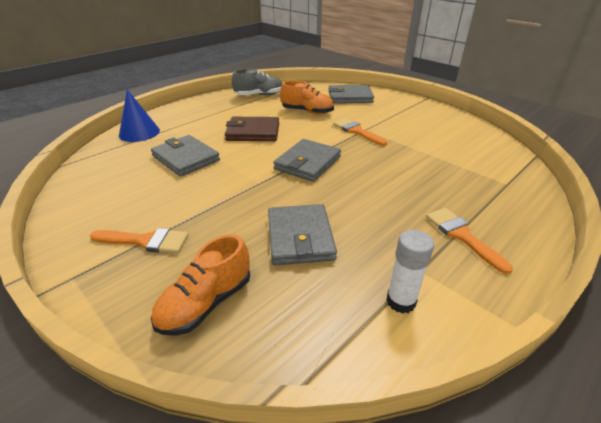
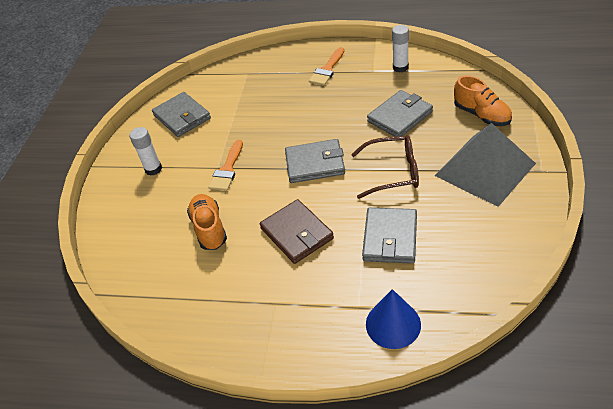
camera: 120 degrees left, 10 degrees up
orange brush [90,228,189,253] -> grey pyramid [435,123,536,207]
orange shoe [151,234,250,336] -> orange shoe turned 45 degrees clockwise [454,75,512,126]
grey shoe [232,69,282,95] -> none
grey wallet [328,85,374,104] -> grey wallet moved to [152,92,211,137]
none -> white glue stick [129,127,162,176]
none -> brown glasses [351,135,419,199]

